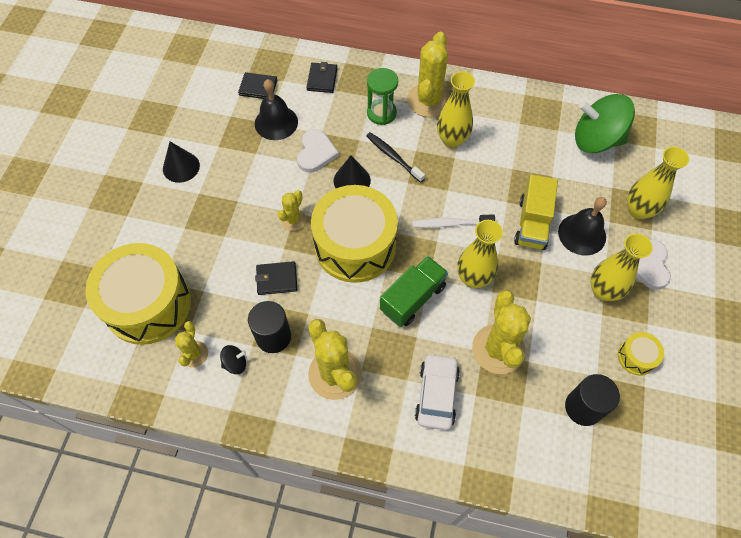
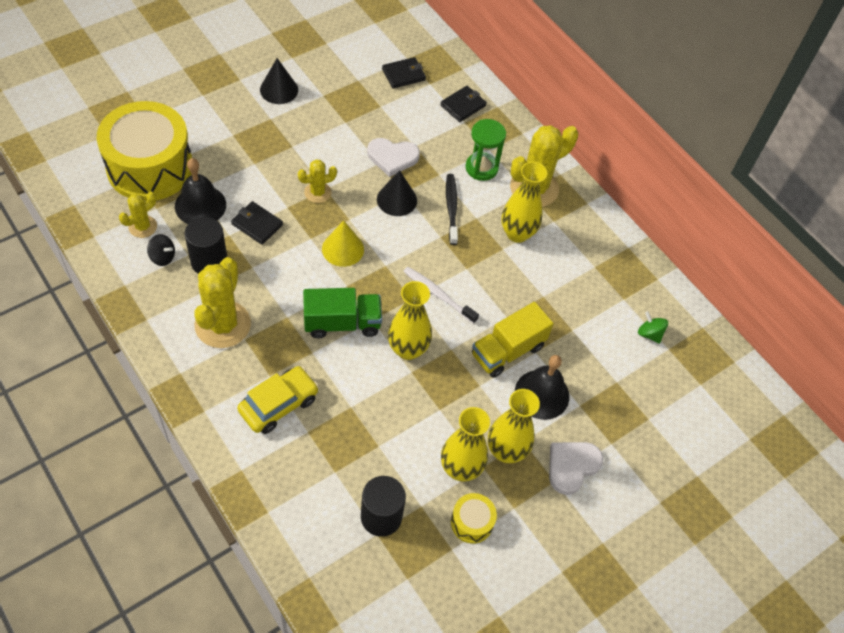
camera: 35 degrees right, 5 degrees down
black wallet [238,72,277,99] -> black wallet turned 75 degrees counterclockwise [382,57,426,89]
black bell [255,79,298,140] -> black bell moved to [175,158,226,224]
white heart [297,129,339,172] -> white heart turned 45 degrees clockwise [367,138,420,177]
yellow drum [311,185,398,283] -> yellow cone [322,220,364,267]
white car [415,353,460,431] -> yellow car [237,366,319,434]
yellow cactus [472,290,531,374] -> none
green spinning top [575,94,635,153] -> green spinning top [638,311,668,344], size x0.41
yellow vase [627,147,689,220] -> yellow vase moved to [441,407,490,482]

